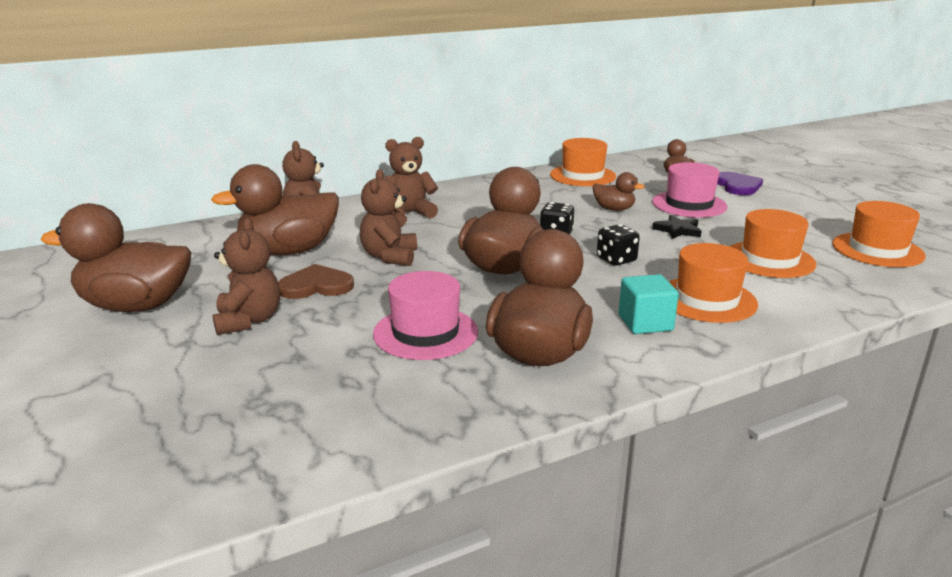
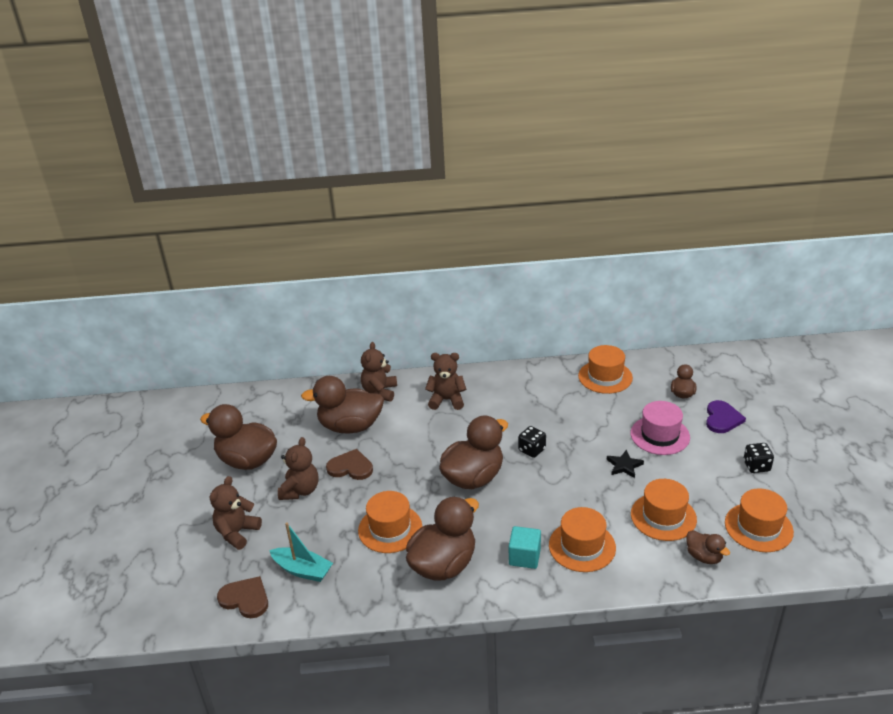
camera: 25 degrees right, 10 degrees up
brown teddy bear [360,169,417,266] -> brown teddy bear moved to [210,476,262,550]
pink hat [373,271,478,360] -> orange hat [358,491,422,553]
brown duck [593,172,645,211] -> brown duck moved to [687,530,730,564]
black dice [597,224,640,266] -> black dice moved to [743,443,774,473]
none -> brown heart [217,576,268,618]
none -> turquoise boat [269,522,333,582]

